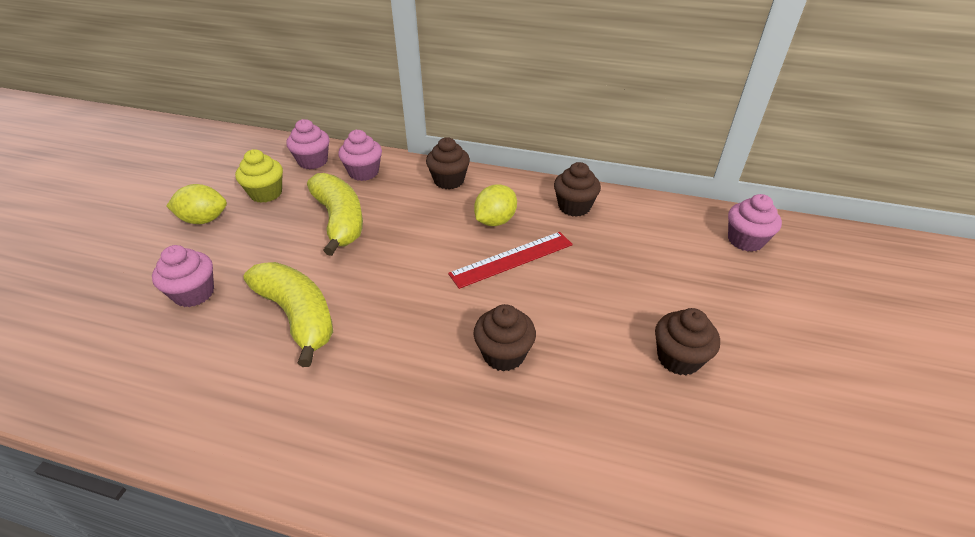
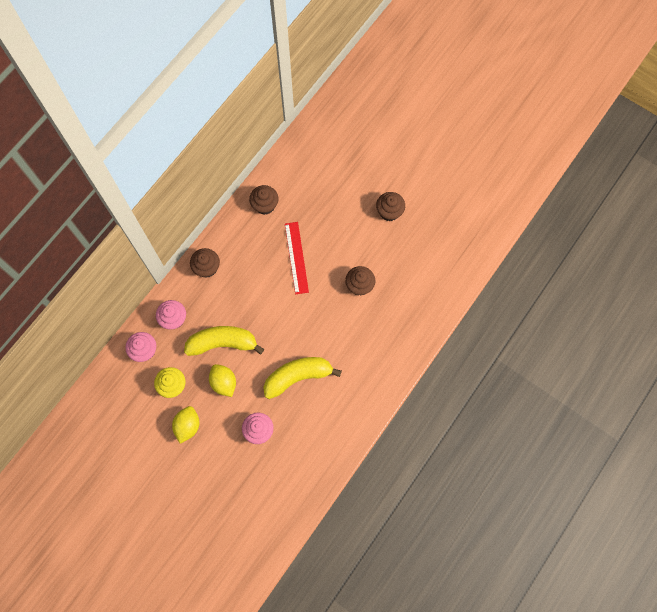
camera: 70 degrees left, 30 degrees up
yellow lemon [474,185,517,226] -> yellow lemon moved to [209,364,236,397]
pink cupcake [728,194,782,252] -> none

